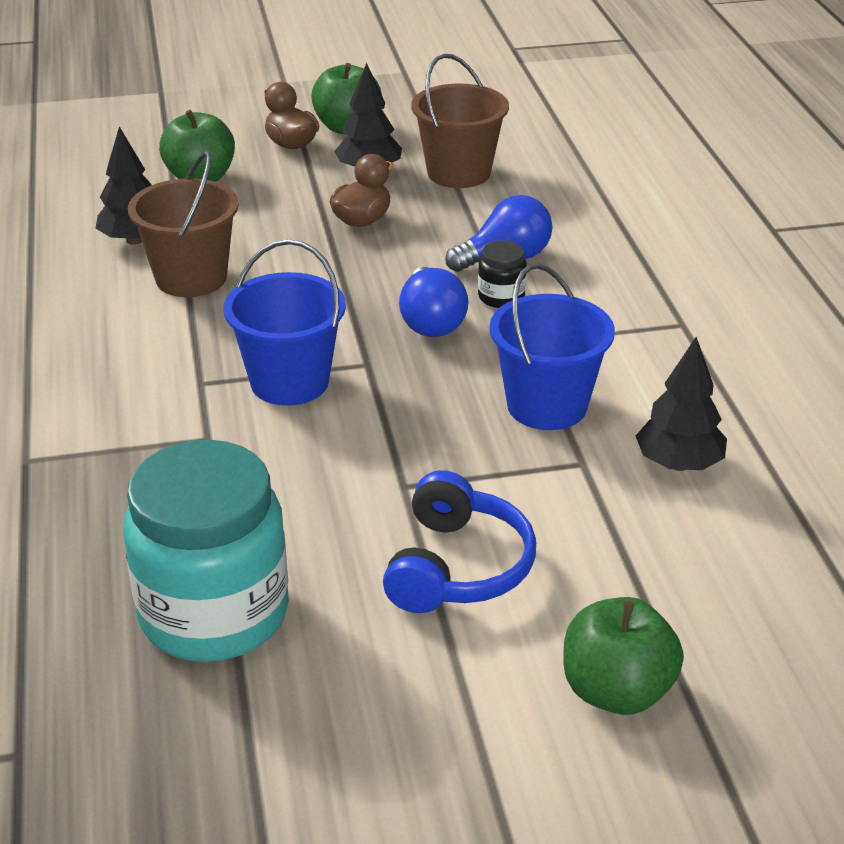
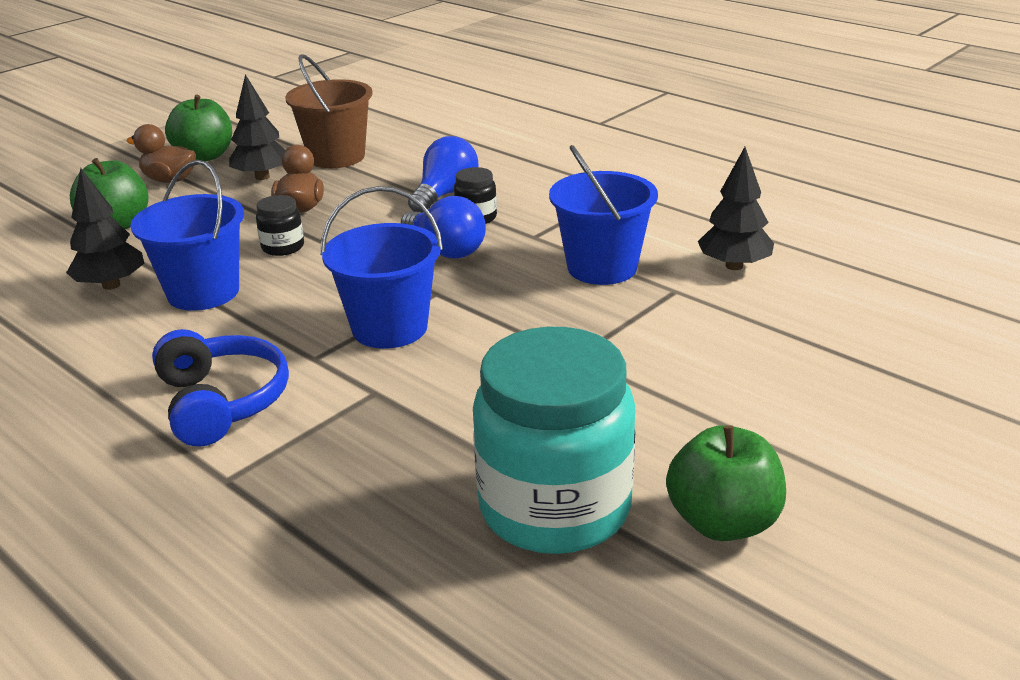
camera: 35 degrees left, 5 degrees down
brown bucket [128,151,239,297] -> blue bucket [130,160,244,311]
blue headphones [383,470,536,613] -> blue headphones moved to [152,329,289,447]
green apple [563,597,684,715] -> green apple moved to [666,425,786,541]
none -> black jar [256,195,304,256]

